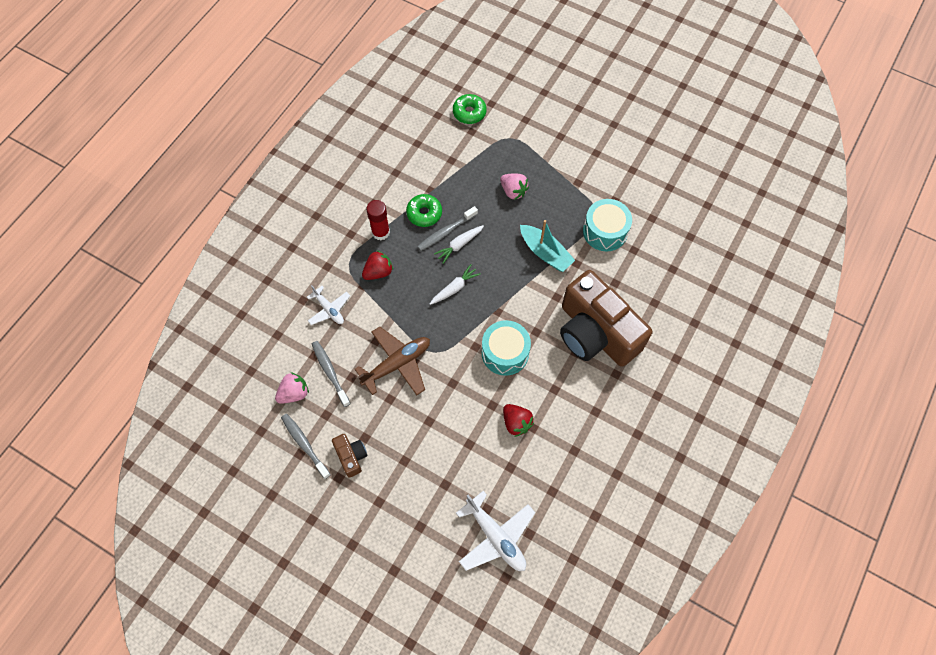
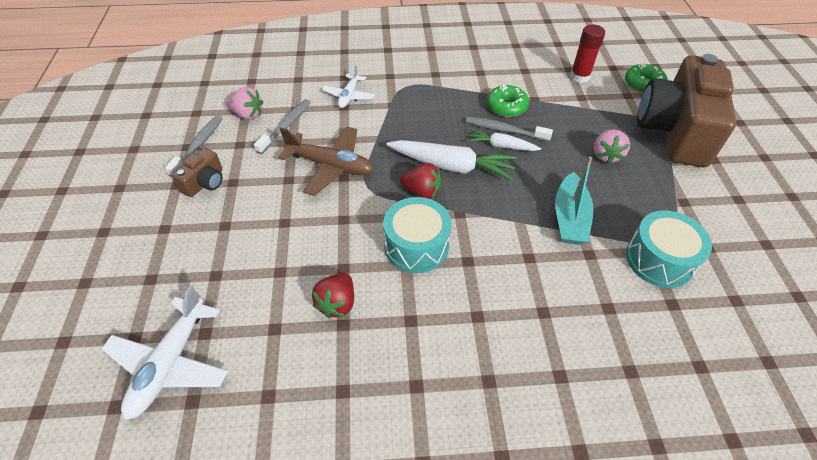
camera: 55 degrees right, 15 degrees down
red strawberry [362,250,393,280] -> red strawberry moved to [400,163,442,199]
red glue stick [366,200,390,240] -> red glue stick moved to [570,24,605,83]
white carrot [430,264,481,305] -> white carrot [386,140,517,180], size x1.74
brown camera [560,270,652,367] -> brown camera moved to [637,54,736,167]

